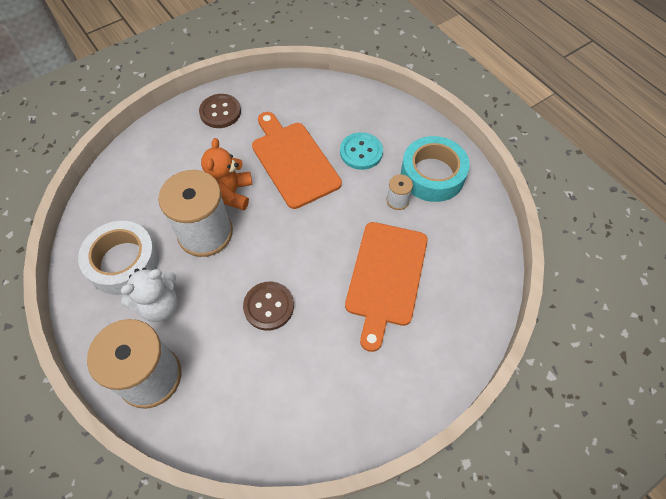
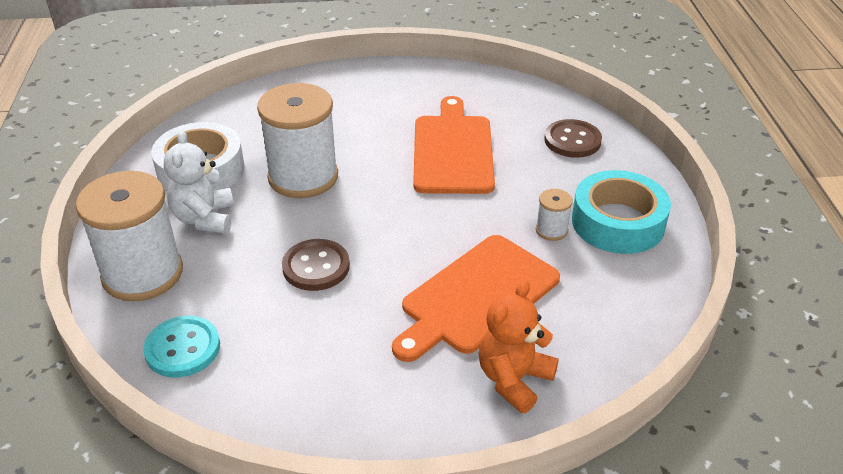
camera: 30 degrees right, 20 degrees down
white teddy bear [120,268,177,322] -> white teddy bear turned 90 degrees clockwise [164,130,234,234]
brown button [199,94,241,128] -> brown button moved to [544,119,602,158]
orange teddy bear [201,138,252,210] -> orange teddy bear moved to [479,280,559,413]
turquoise button [340,132,383,170] -> turquoise button moved to [143,316,220,378]

